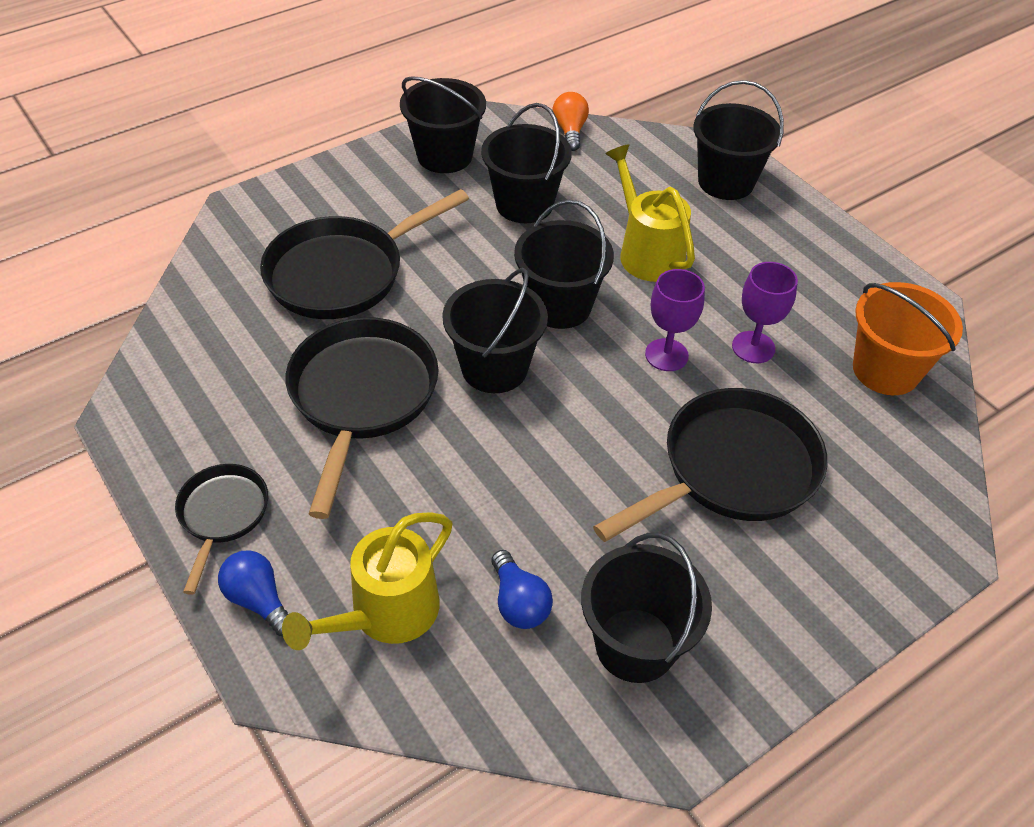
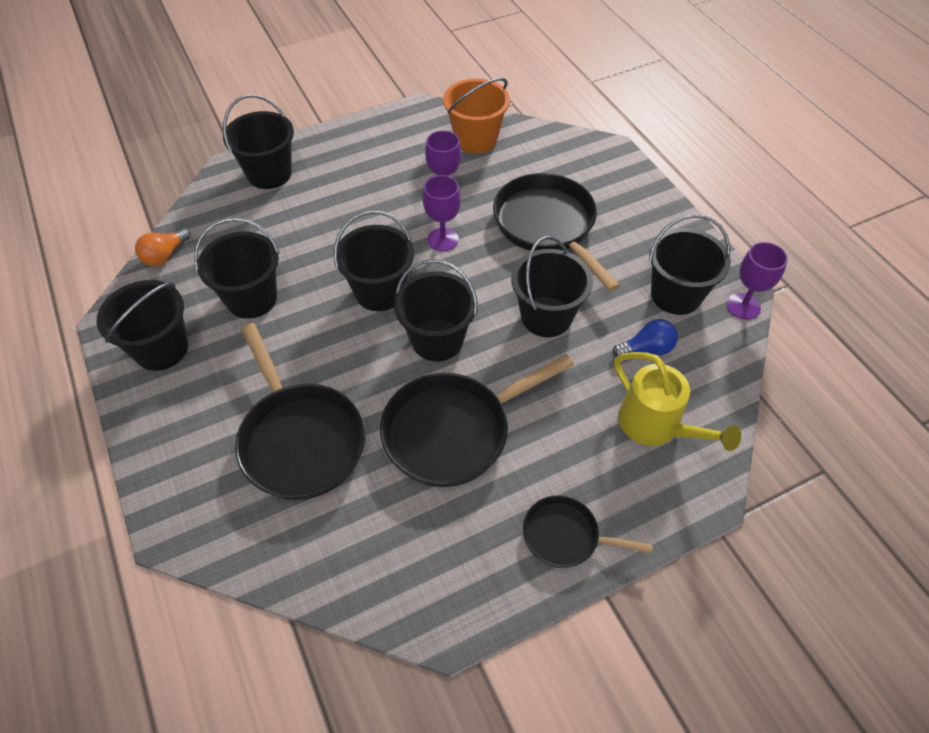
camera: 80 degrees left, 5 degrees up
blue light bulb [218,550,288,636] -> none
black pan [286,317,438,519] -> black pan turned 45 degrees counterclockwise [380,354,574,487]
orange light bulb [553,92,589,151] -> orange light bulb turned 60 degrees counterclockwise [135,228,191,266]
yellow watering can [605,144,695,282] -> none
none -> black bucket [511,236,593,337]
none -> purple goblet [727,242,788,320]

